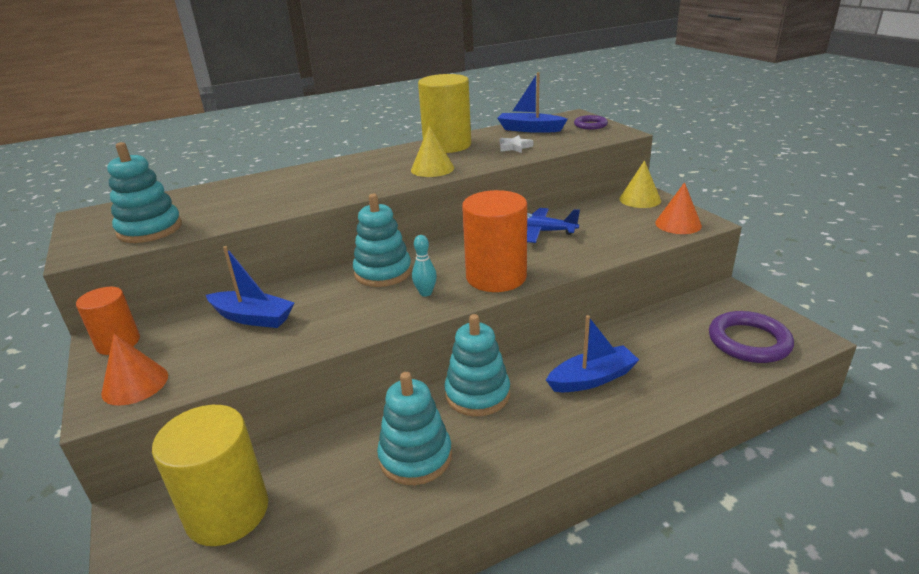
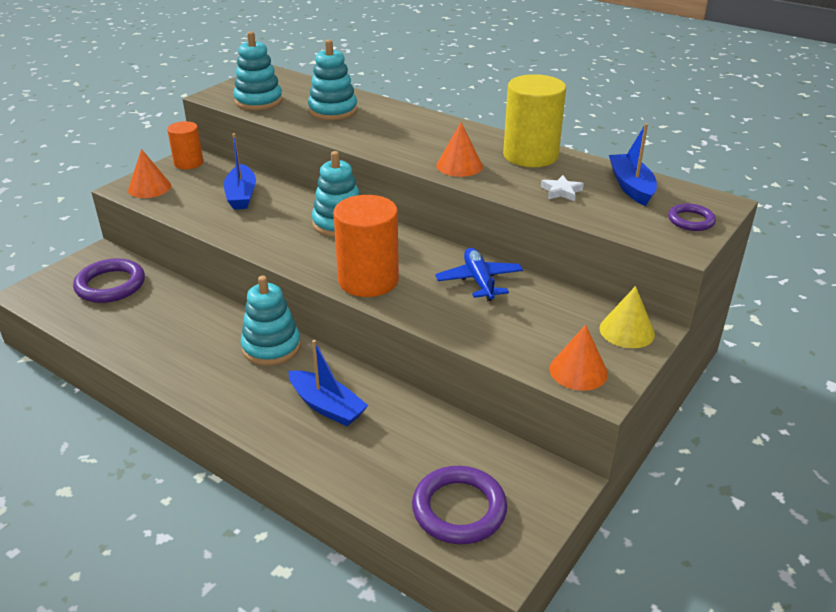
camera: 60 degrees right, 5 degrees up
yellow cylinder [152,405,268,546] -> purple ring [73,258,145,303]
turquoise stacking toy [377,372,452,485] -> turquoise stacking toy moved to [308,40,358,121]
yellow cone [411,126,454,177] -> orange cone [436,122,483,177]
turquoise bowling pin [412,235,437,297] -> none

